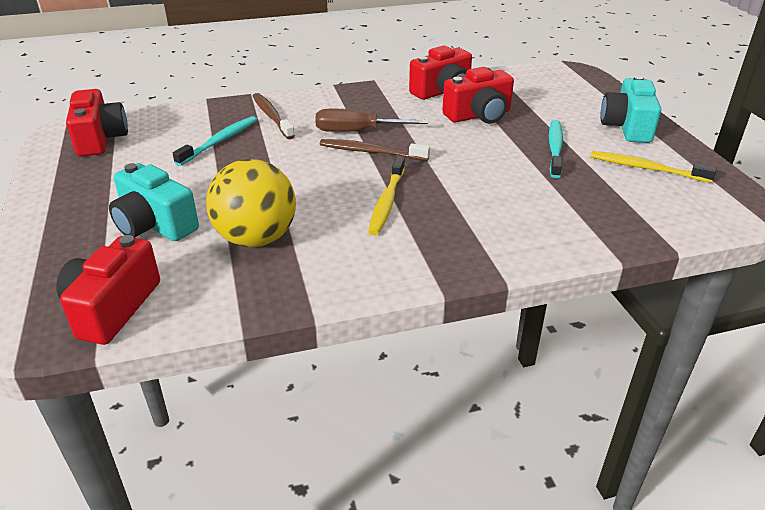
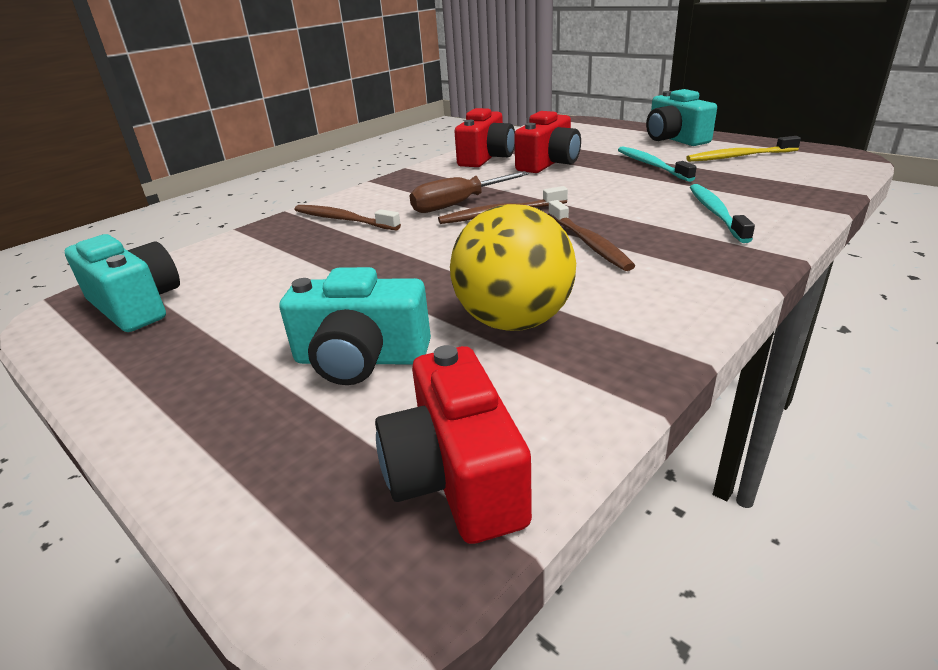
camera: 30 degrees left, 5 degrees down
red camera [66,89,128,157] -> turquoise camera [65,234,180,332]
turquoise toothbrush [173,116,257,166] -> turquoise toothbrush moved to [690,184,755,243]
yellow toothbrush [368,157,405,235] -> brown toothbrush [548,200,635,271]

